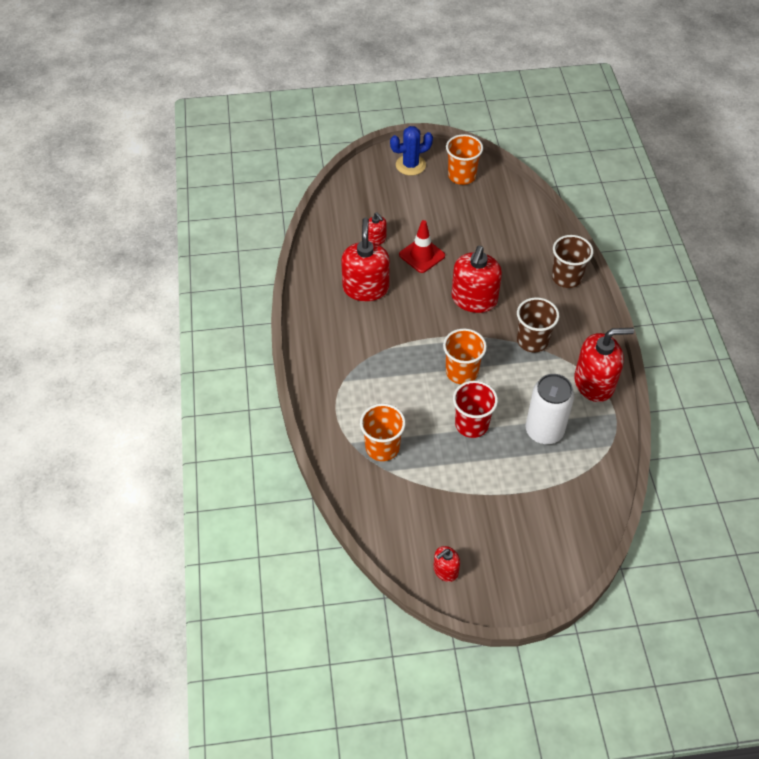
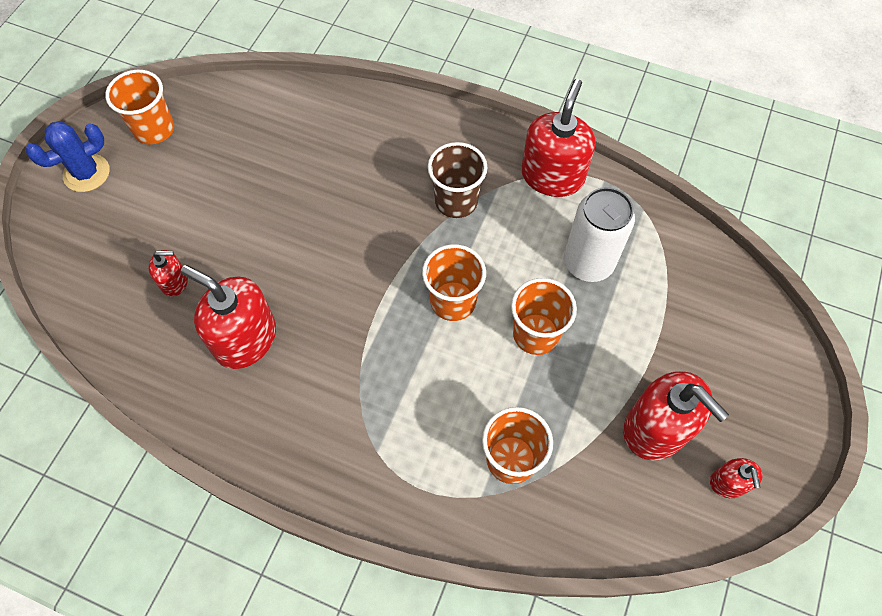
camera: 60 degrees left, 10 degrees up
blue cactus [390,126,433,176] -> blue cactus turned 45 degrees clockwise [26,121,110,192]
red traffic cone [399,220,445,273] -> none
red soap dispenser [451,246,502,313] -> red soap dispenser moved to [623,371,729,461]
red cup [453,381,498,438] -> orange cup [511,278,577,355]
brown cup [552,235,593,288] -> none

